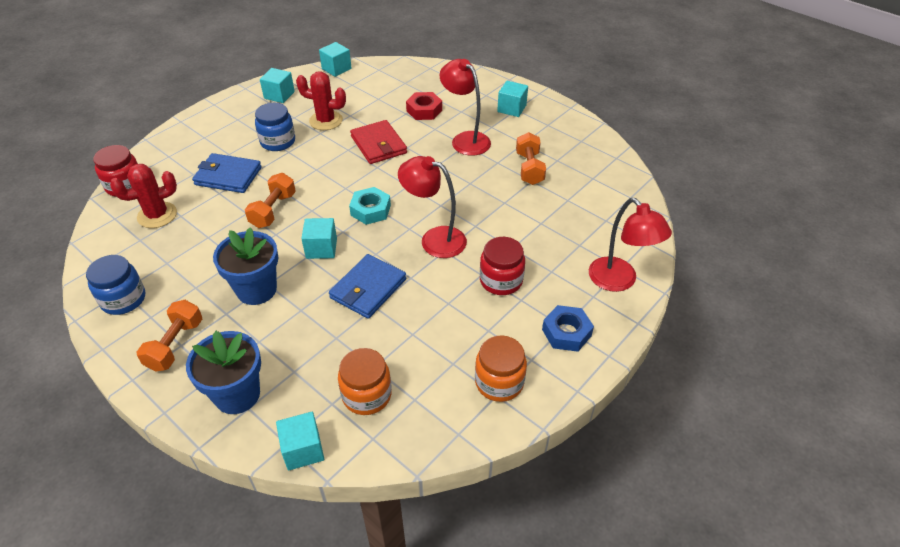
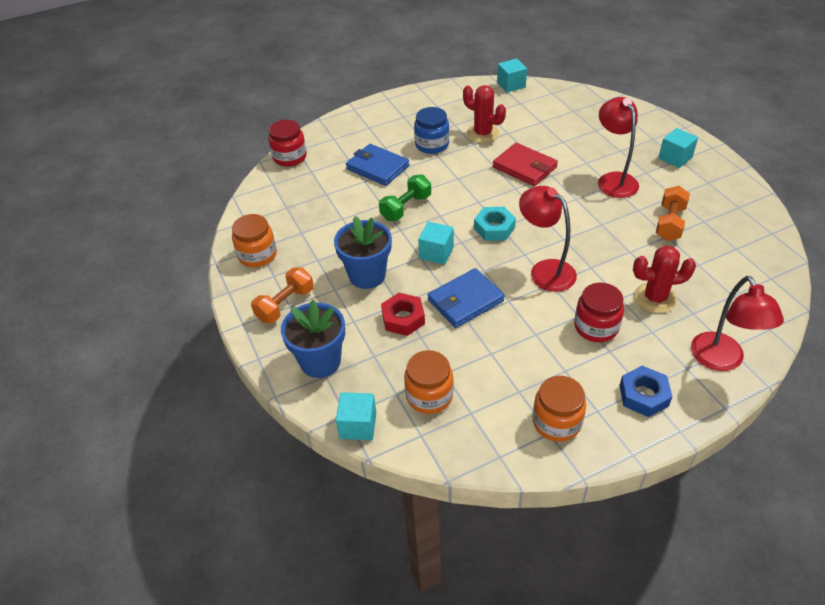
camera: 25 degrees right, 0 degrees up
blue jar [86,255,145,315] -> orange jar [232,214,277,267]
red cactus [110,164,177,228] -> red cactus moved to [633,245,696,313]
orange dumbbell [245,173,296,228] -> green dumbbell [379,174,431,221]
turquoise cube [260,68,295,103] -> none
red wallet [350,120,407,164] -> red wallet turned 45 degrees counterclockwise [493,143,558,186]
red nut [406,92,442,120] -> red nut moved to [381,293,425,336]

